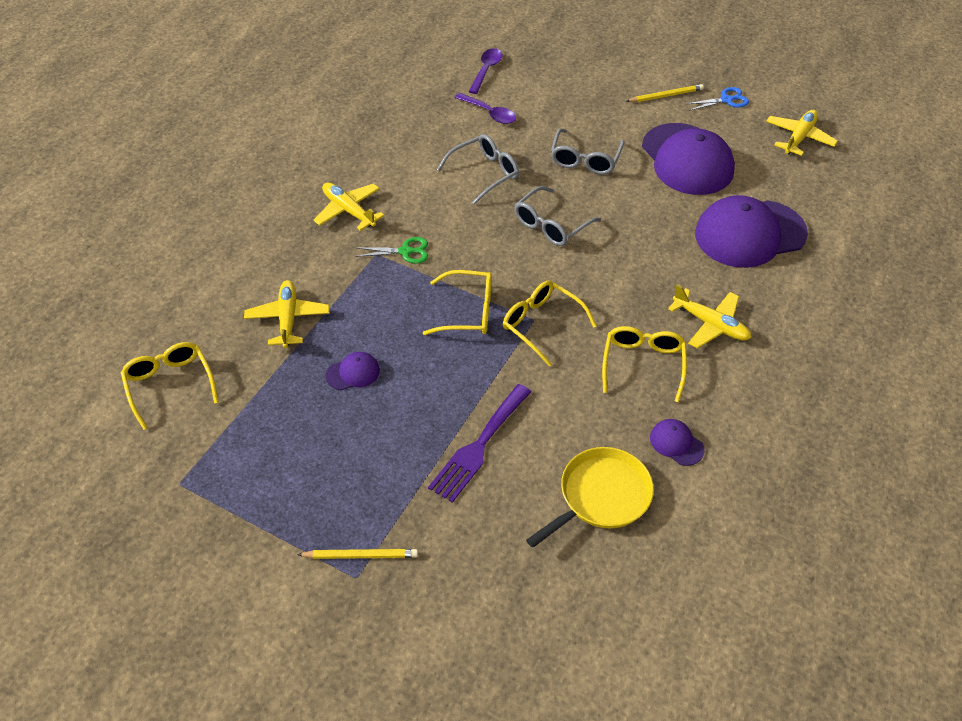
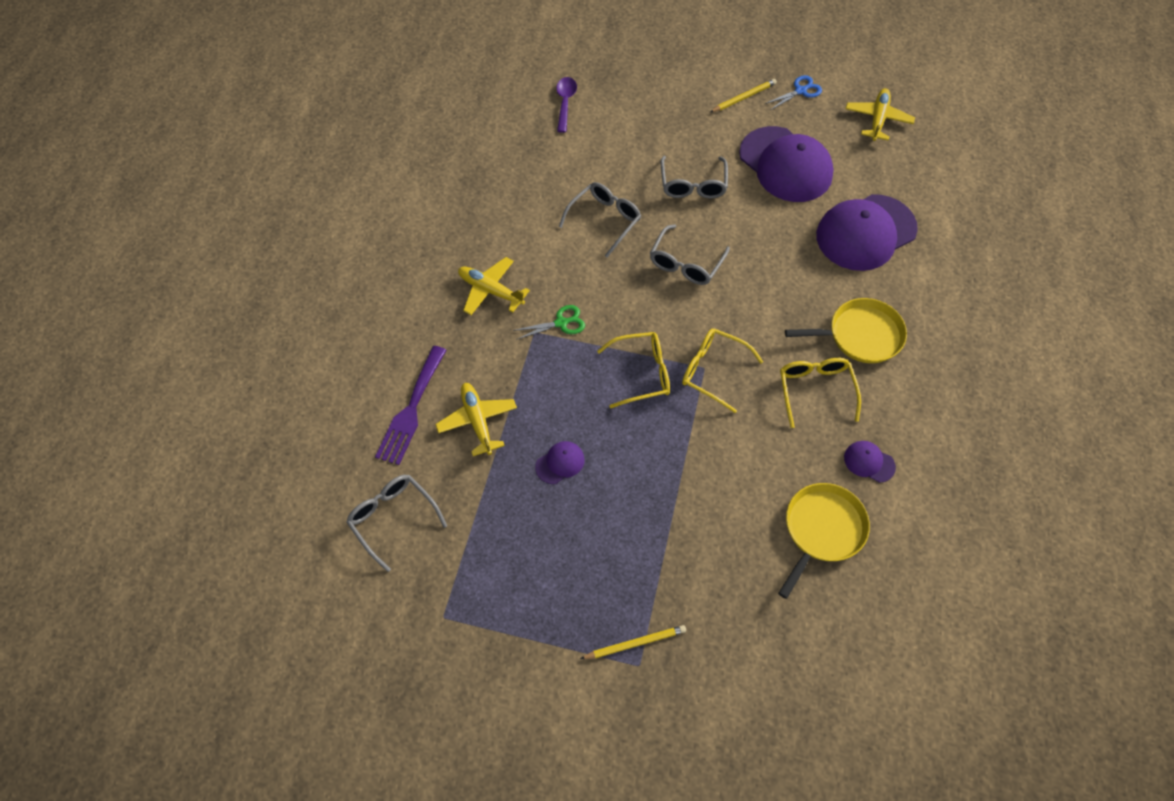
camera: 15 degrees left, 10 degrees up
yellow glasses [121,342,219,430] -> grey glasses [346,475,447,572]
purple fork [428,384,531,503] -> purple fork moved to [375,346,447,465]
purple spoon [454,93,516,124] -> none
yellow plane [668,284,751,349] -> yellow pan [785,298,907,363]

